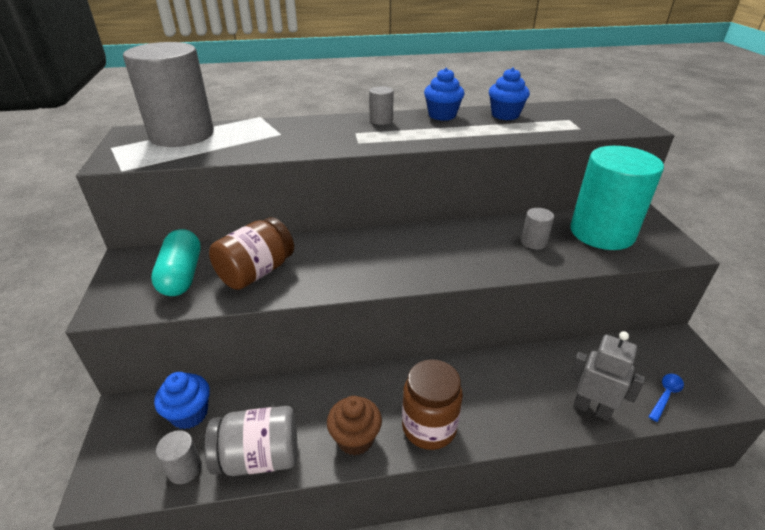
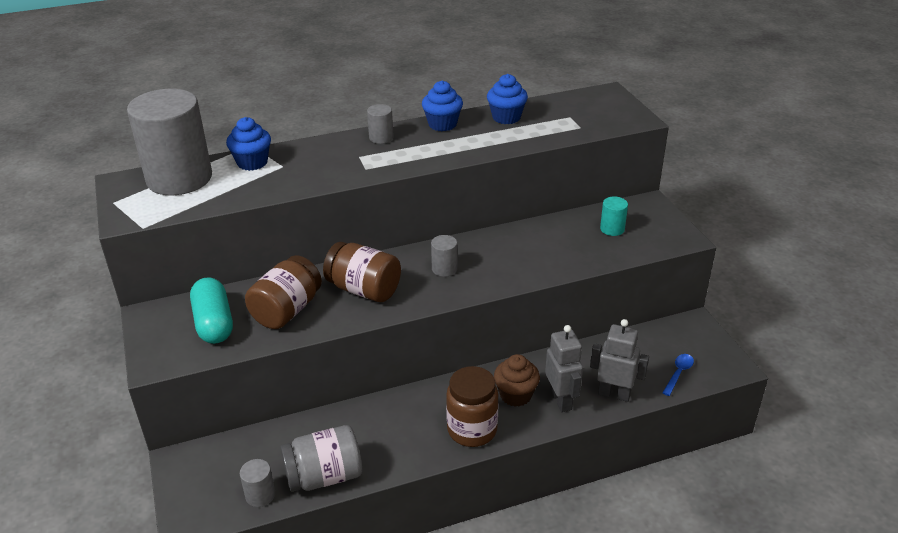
camera: 10 degrees left, 0 degrees up
blue cupcake [154,372,210,429] -> blue cupcake moved to [226,117,271,171]
brown cupcake [327,396,382,456] -> brown cupcake moved to [494,354,540,407]
grey cylinder [521,208,554,249] -> grey cylinder moved to [431,235,458,277]
turquoise cylinder [570,146,664,250] -> turquoise cylinder [600,197,628,236], size x0.40
none -> brown jar [323,242,401,302]
none -> grey robot [545,325,583,412]

